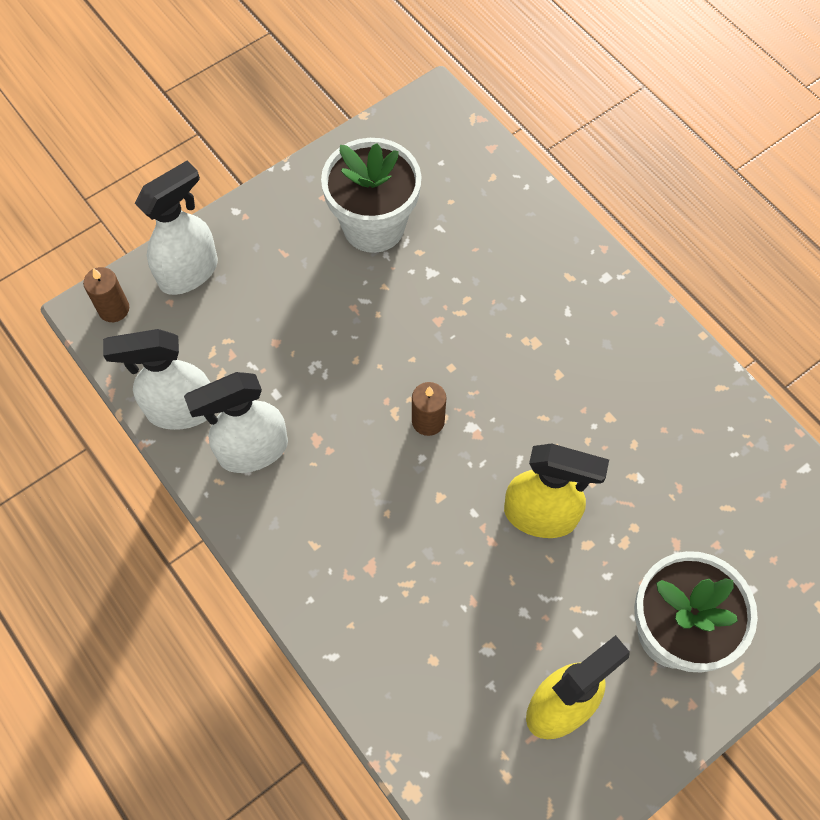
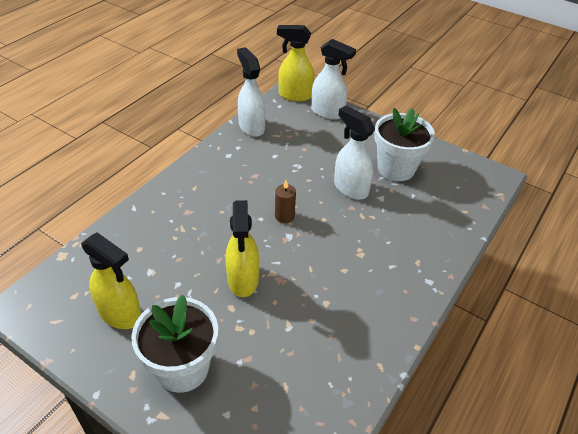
camera: 70 degrees right, 20 degrees down
brown candle [83,267,129,322] -> yellow spray bottle [277,25,314,101]
white spray bottle [184,372,288,473] -> white spray bottle moved to [334,105,375,200]

